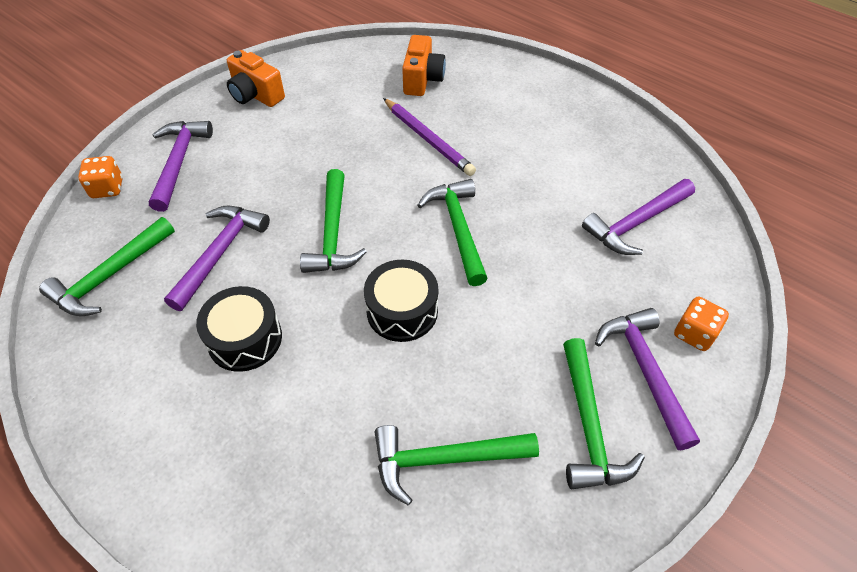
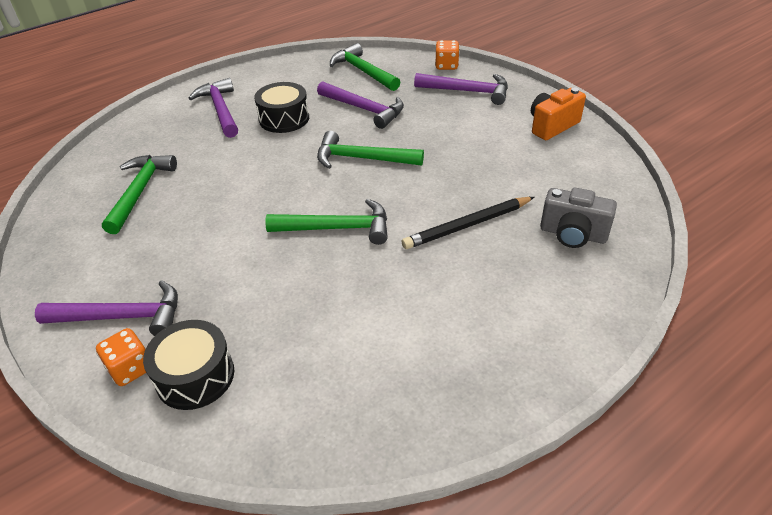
camera: 105 degrees right, 10 degrees down
black drum [364,260,438,342] -> black drum moved to [143,320,234,410]
purple pencil [383,98,476,176] -> black pencil [402,197,534,249]
orange camera [402,35,446,96] -> grey camera [540,188,617,248]
green hammer [563,338,645,489] -> none
purple hammer [582,179,695,255] -> purple hammer moved to [189,78,238,138]

